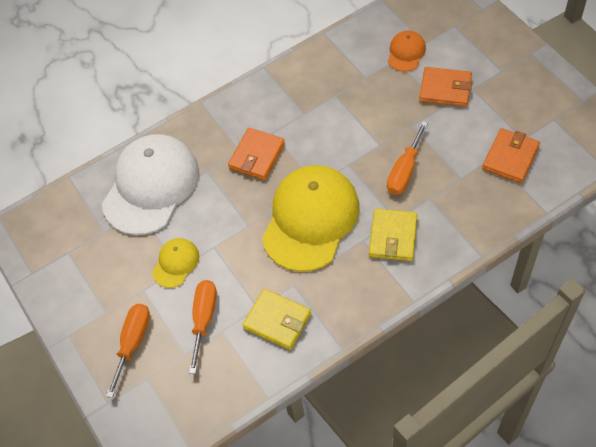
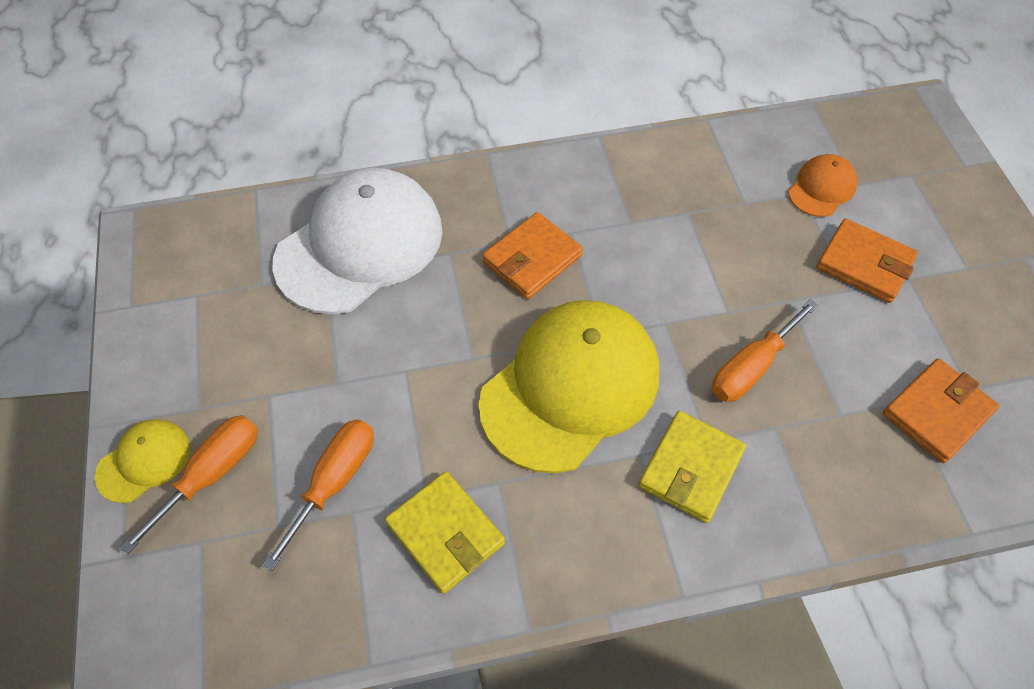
camera: 15 degrees right, 0 degrees up
yellow cap [152,238,199,288] -> yellow cap moved to [95,419,190,503]

